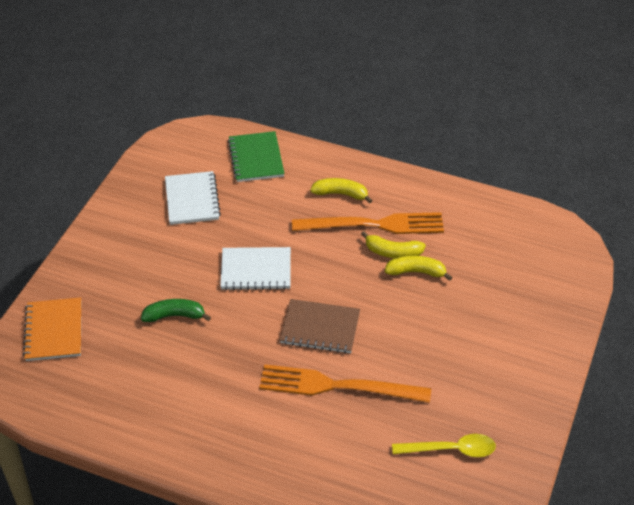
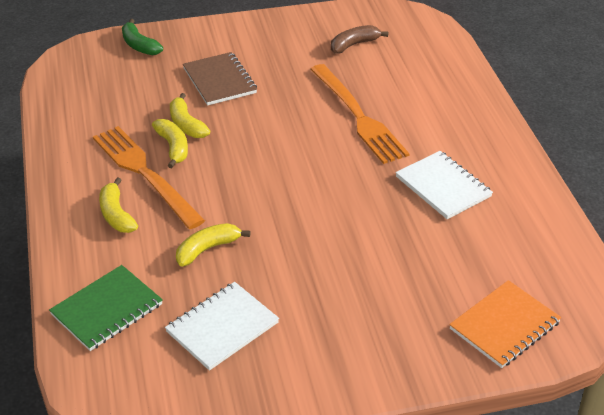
camera: 125 degrees left, 5 degrees down
green banana [141,299,211,322] -> green banana moved to [122,19,163,55]
white notebook [220,247,291,290] -> white notebook moved to [395,151,493,219]
brown notebook [280,299,360,354] -> brown notebook moved to [183,52,257,106]
yellow spoon [392,434,496,457] -> brown banana [331,25,389,54]
none -> yellow banana [176,223,251,267]

